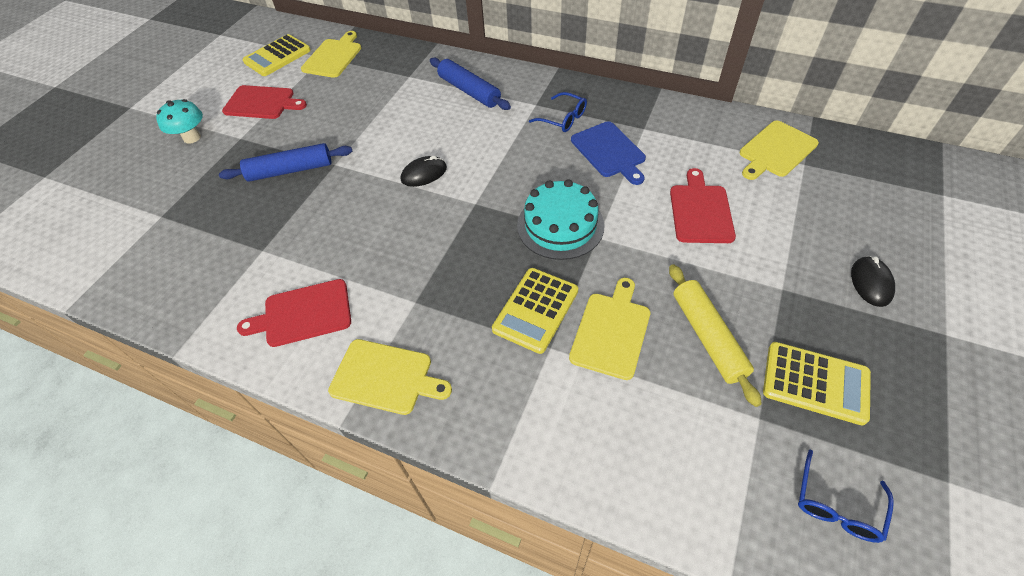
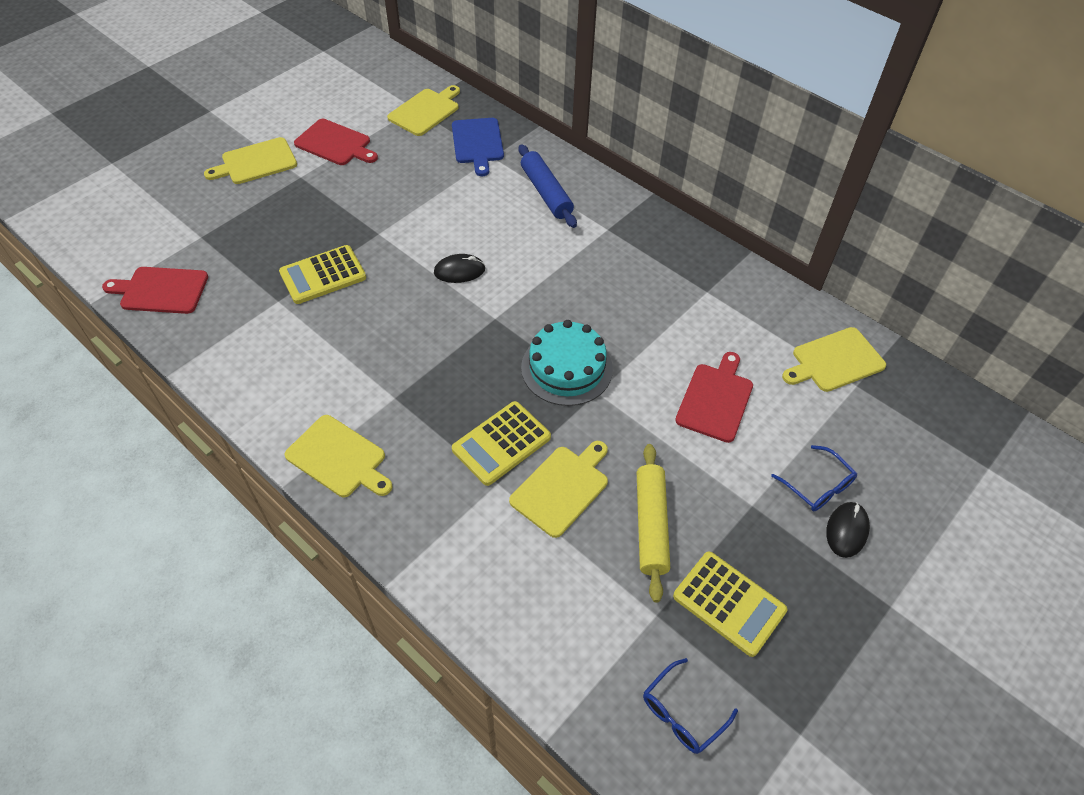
camera: 15 degrees right, 0 degrees up
turquoise mushroom [156,99,203,144] -> yellow cutting board [204,137,297,184]
blue rolling pin [219,143,352,182] -> none
red cutting board [237,279,351,347] -> red cutting board moved to [102,267,208,314]
yellow calculator [243,34,311,76] -> yellow calculator moved to [279,245,366,304]
blue glasses [529,92,587,132] -> blue glasses moved to [771,445,857,511]
blue cutting board [571,121,646,185] -> blue cutting board moved to [452,118,504,176]

